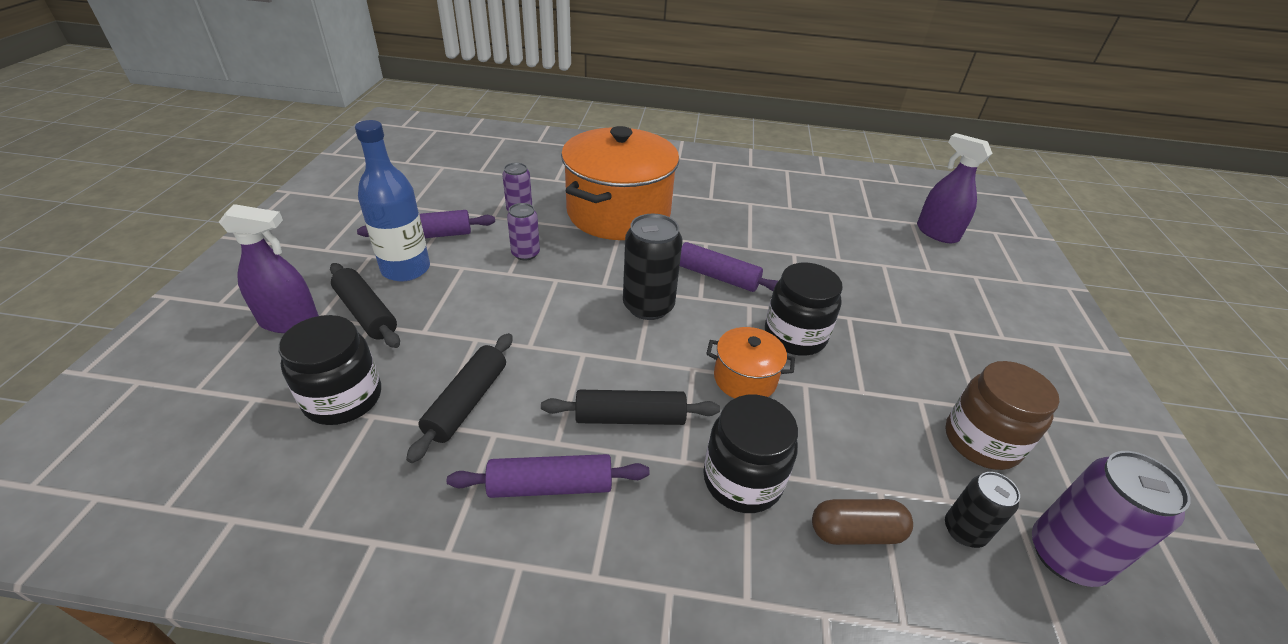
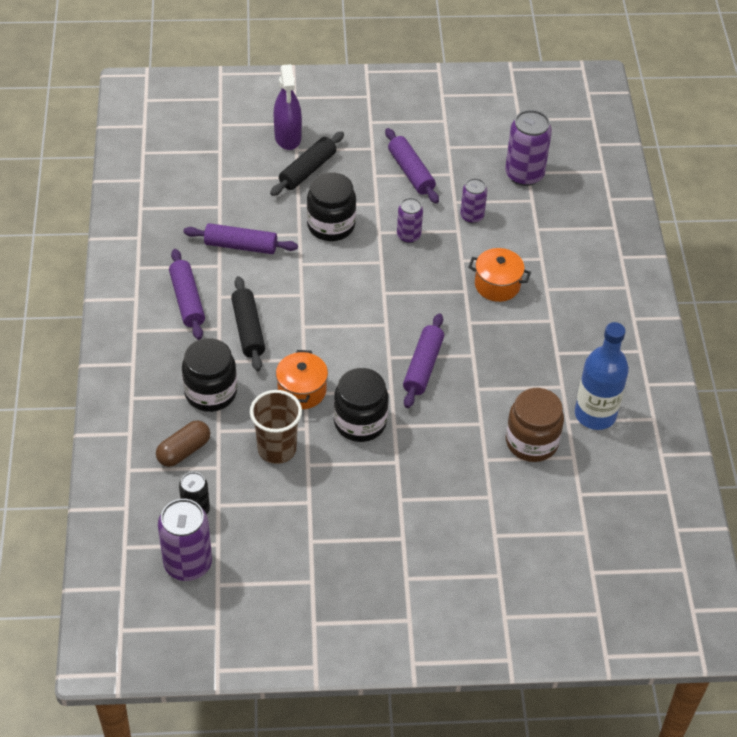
camera: 80 degrees right, 10 degrees up
black jar [278,315,381,425] -> black jar moved to [307,172,356,241]
blue bottle [355,120,430,281] -> blue bottle moved to [575,322,629,430]
black rolling pin [406,333,513,463] -> purple rolling pin [183,223,298,254]
orange pot [561,126,679,240] -> orange pot [468,248,531,302], size x0.45
black can [623,214,683,320] -> none
brown capsule [812,499,913,545] -> brown capsule turned 60 degrees clockwise [156,421,210,467]
purple spray bottle [917,133,993,243] -> none
brown jar [945,361,1059,470] -> brown jar moved to [506,388,564,462]
none -> brown cup [250,390,302,464]
none -> purple can [505,110,552,186]

